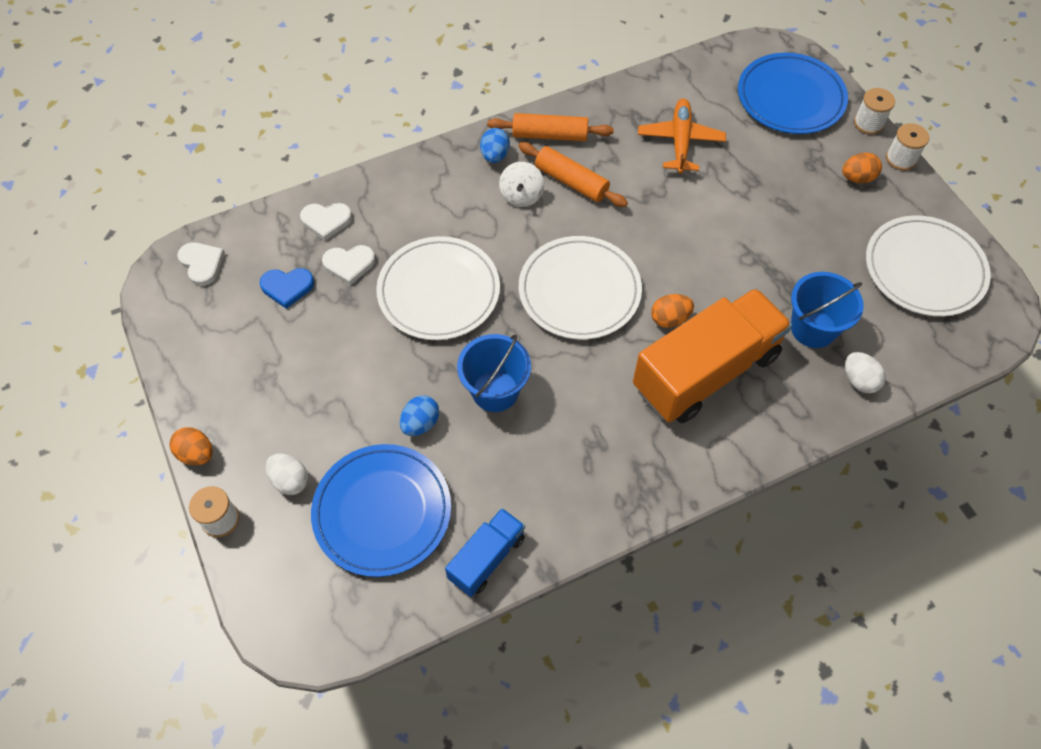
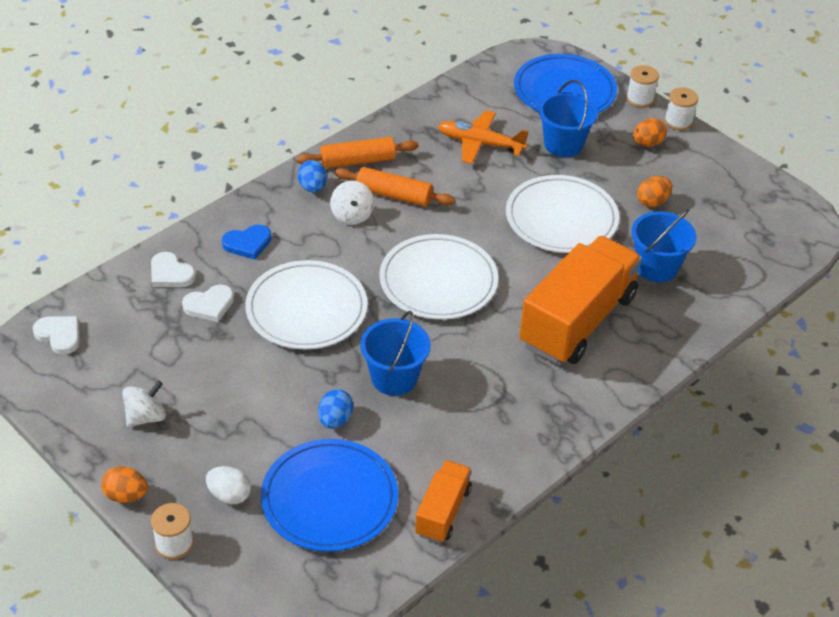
camera: 20 degrees left, 15 degrees down
blue heart [260,268,314,309] -> blue heart moved to [222,225,271,259]
white heart [300,203,352,241] -> white heart turned 60 degrees clockwise [151,252,196,287]
blue truck [445,508,525,597] -> orange truck [415,460,472,543]
orange plane [638,99,726,174] -> orange plane turned 60 degrees counterclockwise [438,110,529,164]
orange egg [651,294,694,328] -> orange egg moved to [637,176,672,207]
white egg [845,352,886,393] -> none
white plate [866,215,991,317] -> white plate moved to [506,175,619,253]
none -> white spinning top [122,381,166,427]
none -> blue bucket [538,80,598,157]

